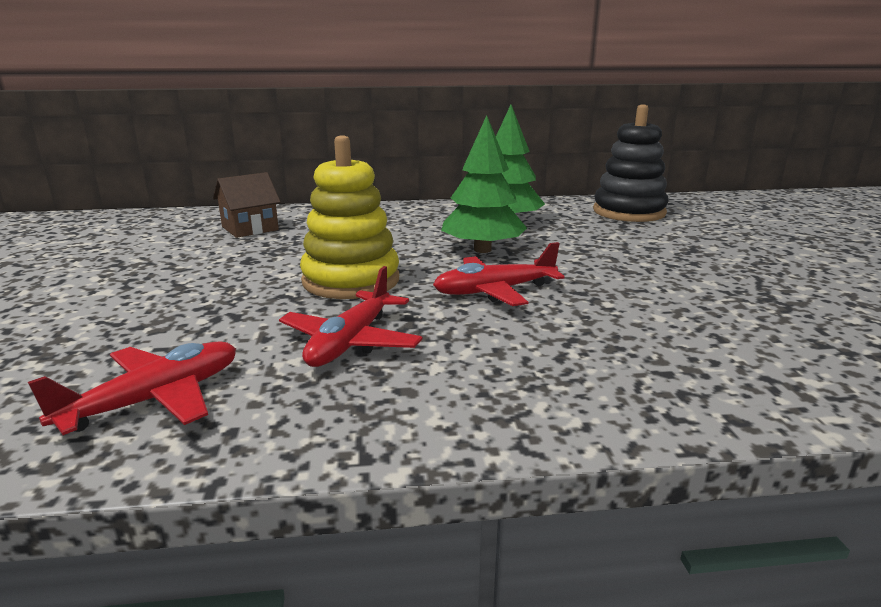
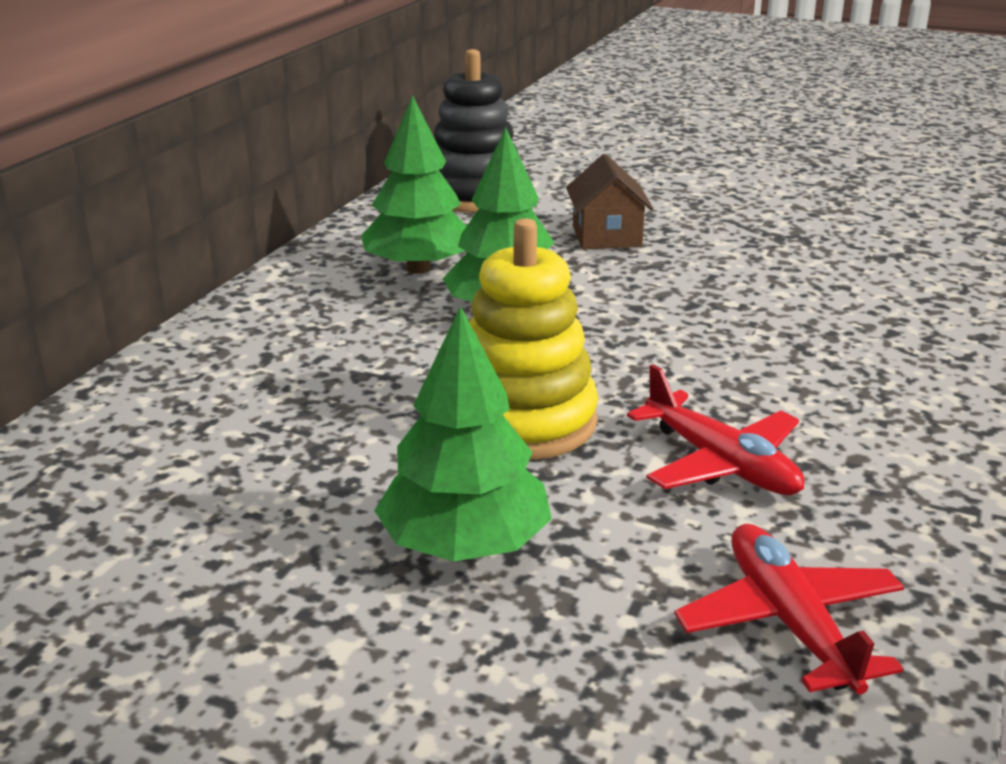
camera: 60 degrees left, 5 degrees up
brown house [213,172,280,238] -> brown house moved to [566,154,653,249]
red plane [433,242,565,306] -> none
none -> green tree [375,306,552,561]

